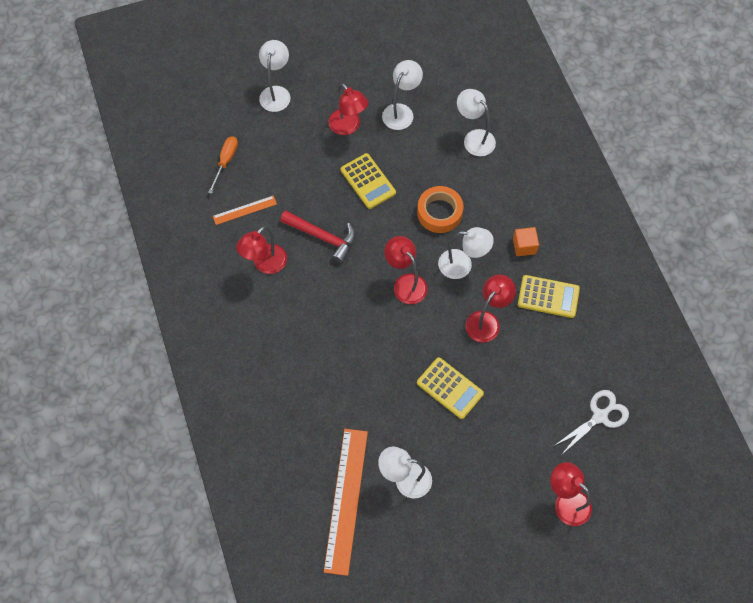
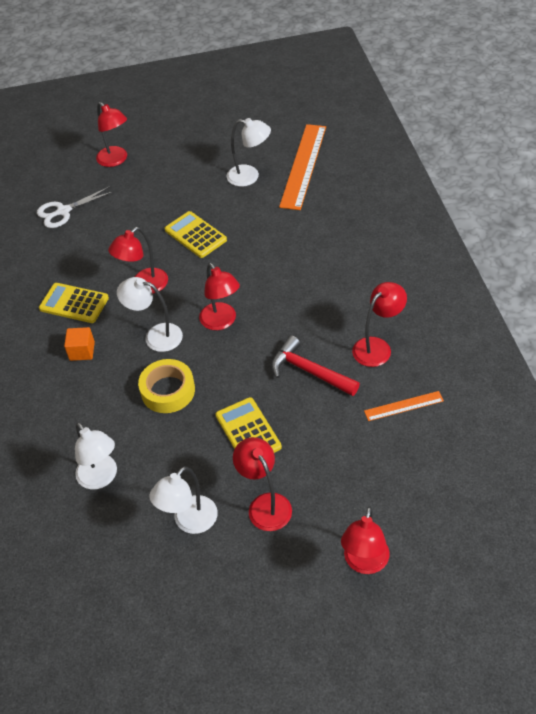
camera: 170 degrees left, 15 degrees down
orange screwdriver [208,136,238,194] -> none
white lamp [259,40,290,112] -> red lamp [341,506,390,574]
orange tape [417,186,463,233] -> yellow tape [138,359,195,413]

